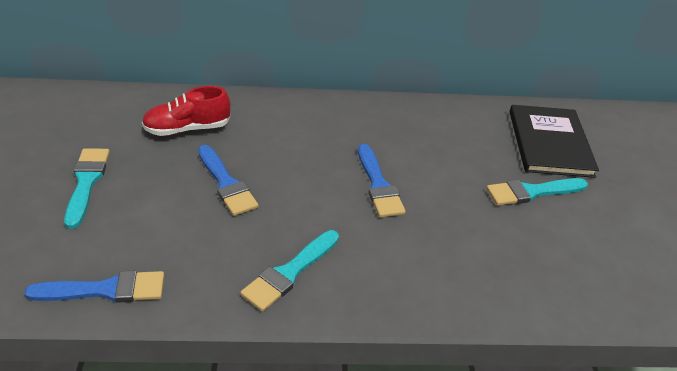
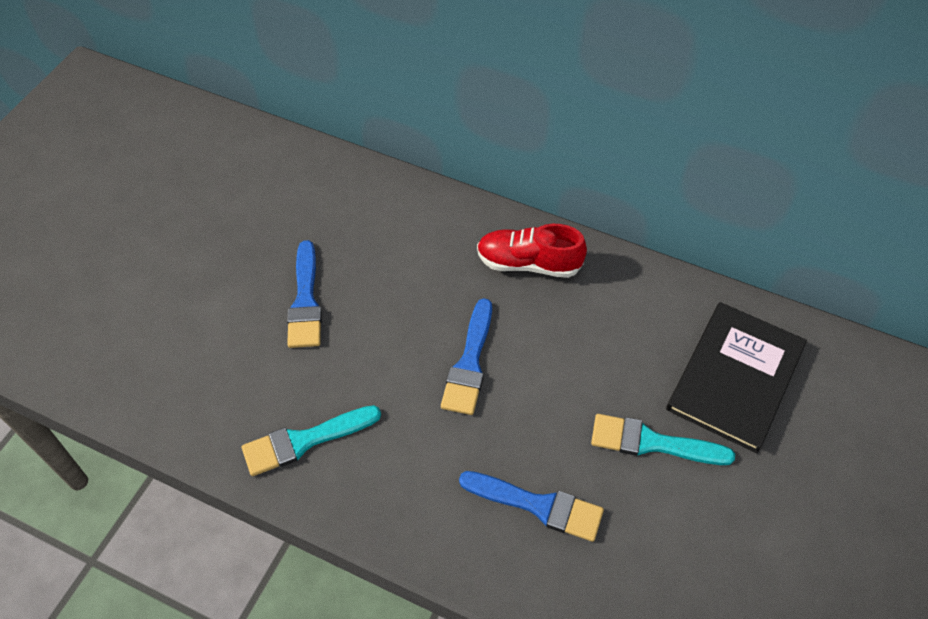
camera: 30 degrees right, 15 degrees up
blue brush [24,271,164,303] -> blue brush moved to [459,471,604,542]
turquoise brush [64,149,110,229] -> none
red shoe [142,86,230,136] -> red shoe moved to [477,224,587,278]

